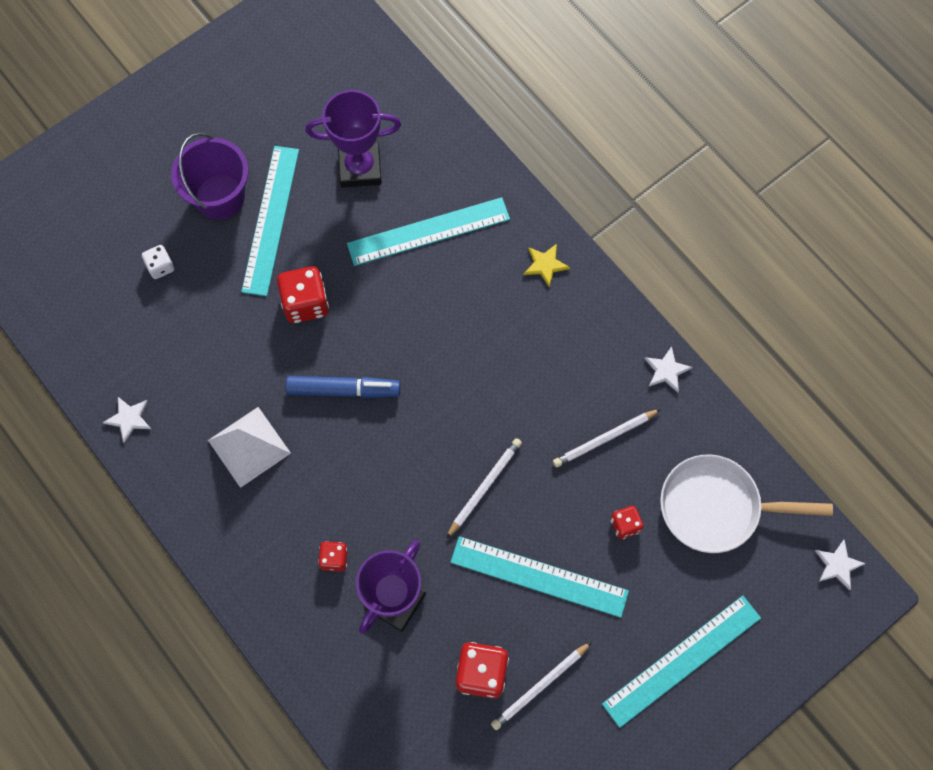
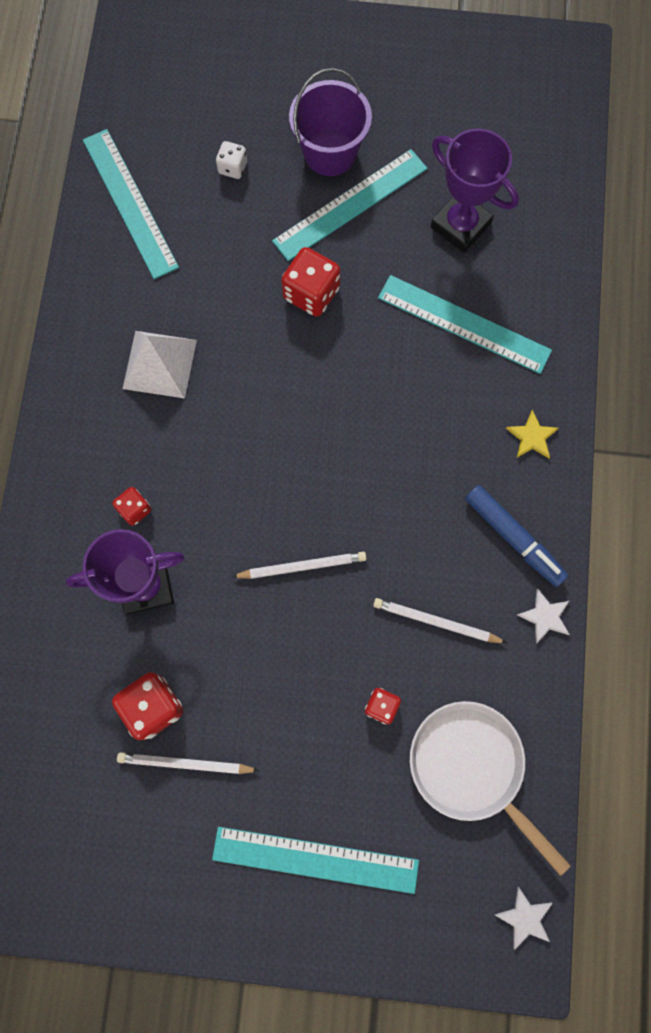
camera: 45 degrees right, 5 degrees up
white star [103,397,151,443] -> none
blue marker [286,376,400,398] -> blue marker moved to [465,485,568,587]
turquoise ruler [450,536,629,618] -> turquoise ruler moved to [83,129,179,279]

